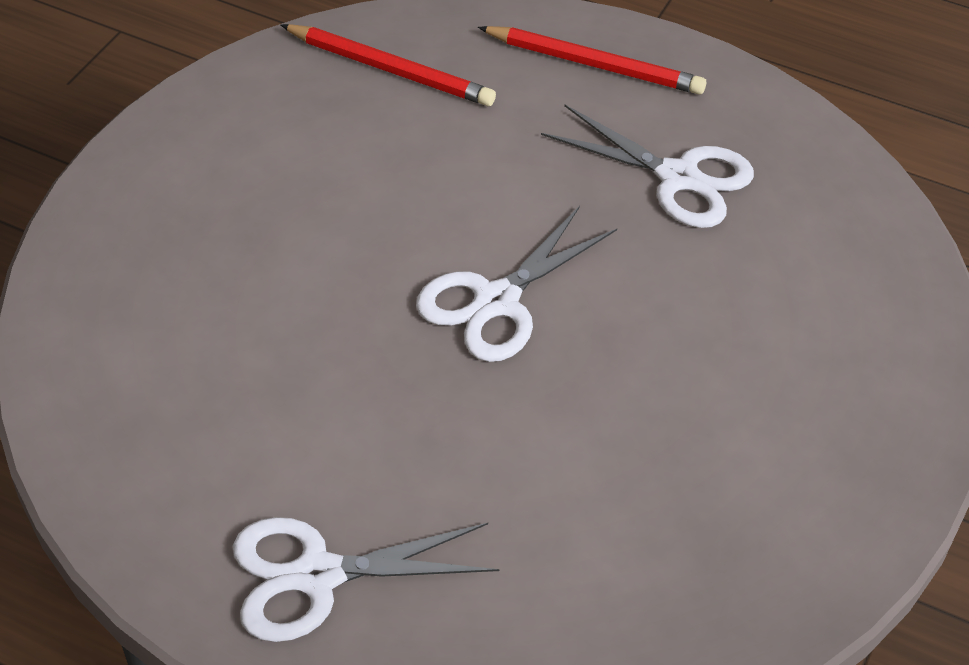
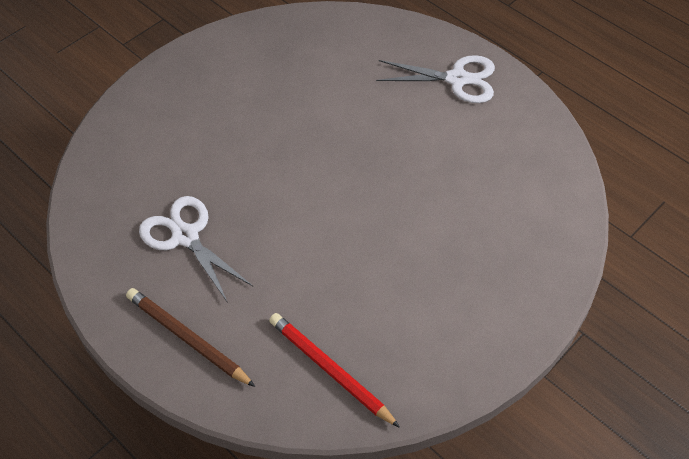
camera: 160 degrees left, 5 degrees up
white scissors [416,206,617,362] -> none
red pencil [478,26,706,95] -> brown pencil [126,288,255,387]

